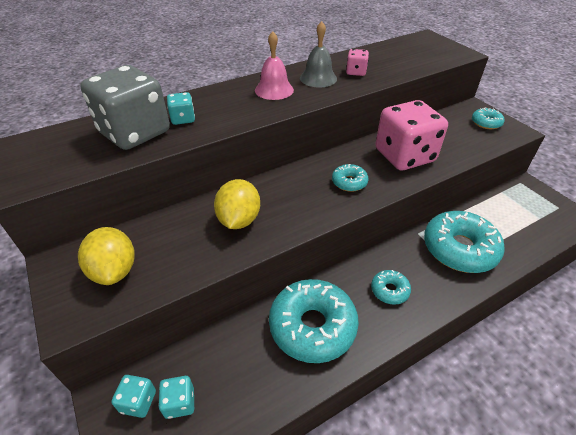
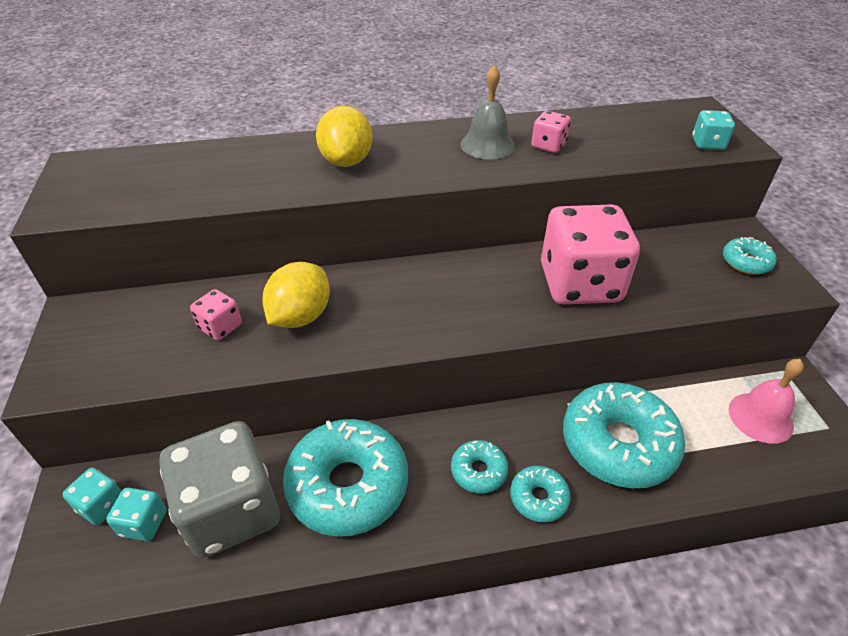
camera: 20 degrees right, 0 degrees up
yellow lemon [78,227,135,285] -> yellow lemon moved to [316,106,373,167]
grey dice [80,65,170,150] -> grey dice moved to [159,421,280,558]
turquoise dice [167,92,195,125] -> turquoise dice moved to [692,110,735,150]
pink bell [255,31,294,100] -> pink bell moved to [729,359,804,444]
turquoise donut [332,164,368,192] -> turquoise donut moved to [510,466,571,523]
none -> pink dice [190,289,242,340]

